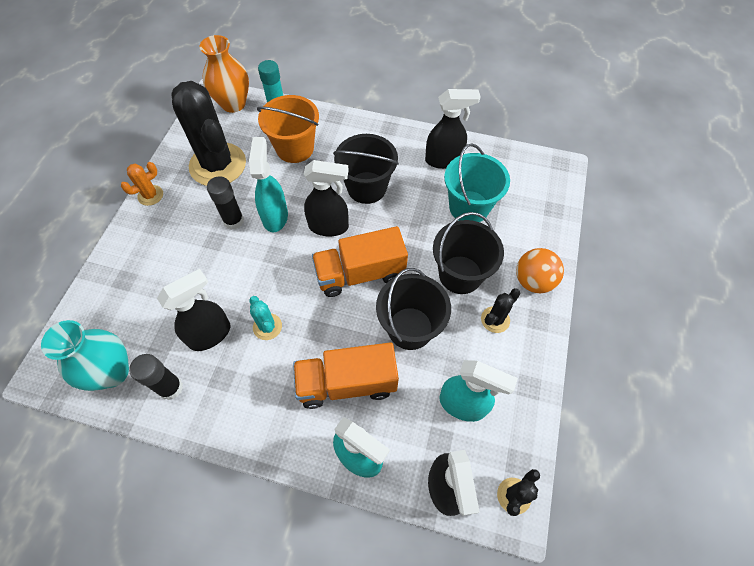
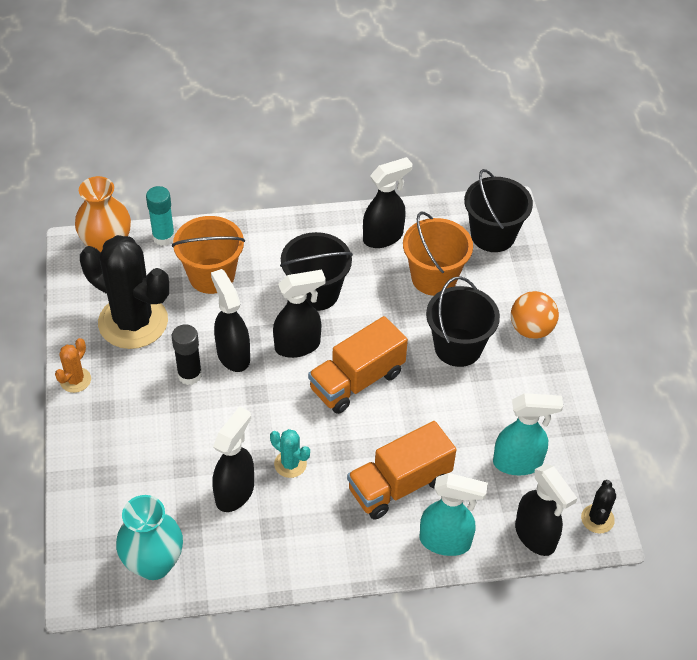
camera: 25 degrees left, 10 degrees down
black glue stick [129,354,183,400] -> none
turquoise spray bottle [249,137,288,232] -> black spray bottle [211,269,250,372]
black bucket [376,268,451,350] -> black bucket moved to [464,169,533,252]
turquoise bucket [444,143,510,222] -> orange bucket [403,212,473,296]
black cactus [481,288,520,333] -> none

